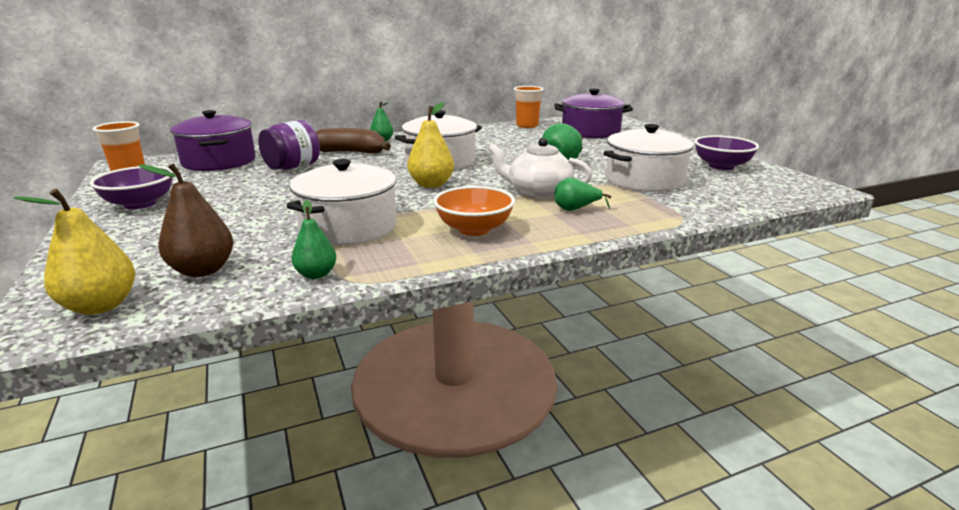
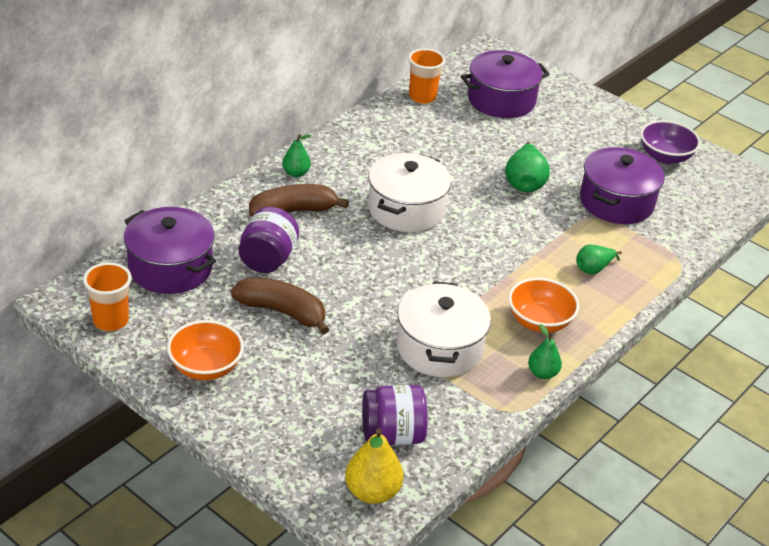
camera: 30 degrees left, 15 degrees up
purple bowl [90,166,173,209] -> orange bowl [167,320,244,380]
brown pear [139,163,233,277] -> purple jar [362,385,428,445]
green pear [292,200,336,279] -> green pear moved to [528,324,562,379]
yellow pear [407,102,454,188] -> none
white teapot [488,138,592,199] -> none
white pot [604,124,694,192] -> purple pot [580,147,665,224]
none -> brown banana [231,278,330,334]

